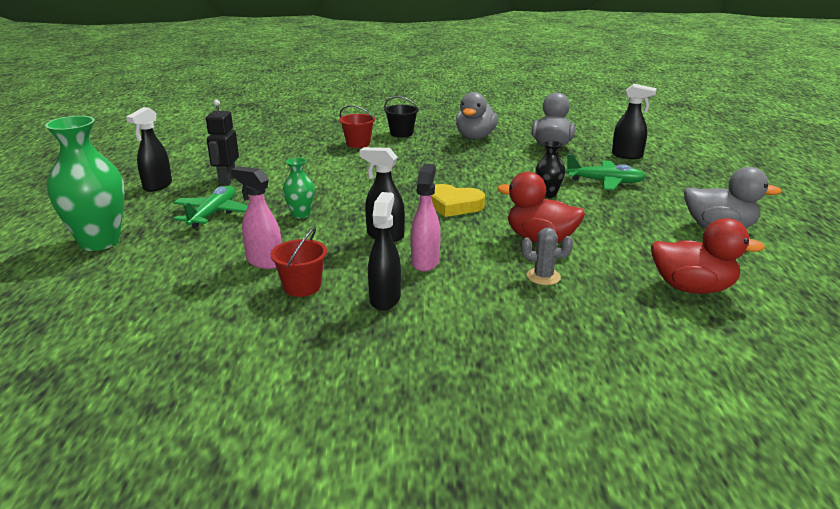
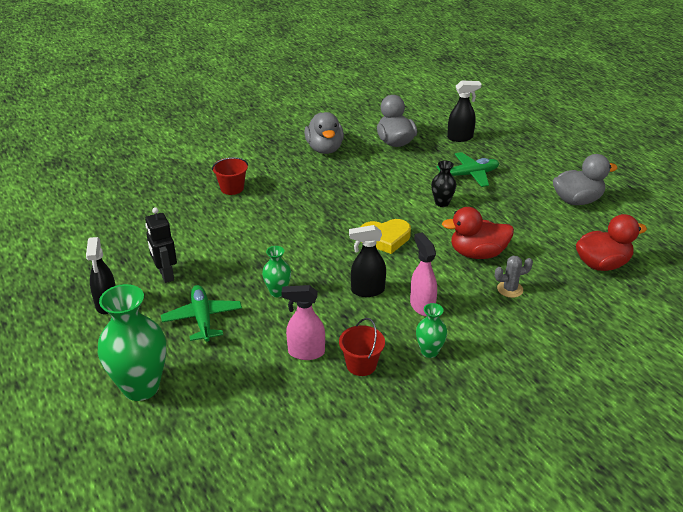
camera: 30 degrees left, 10 degrees up
black spray bottle [368,192,401,311] -> green vase [416,303,447,358]
black bucket [384,96,419,137] -> none

